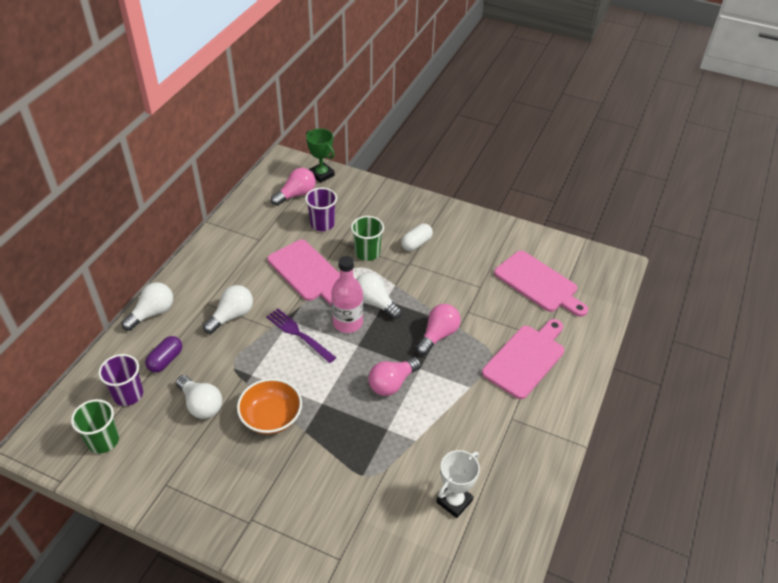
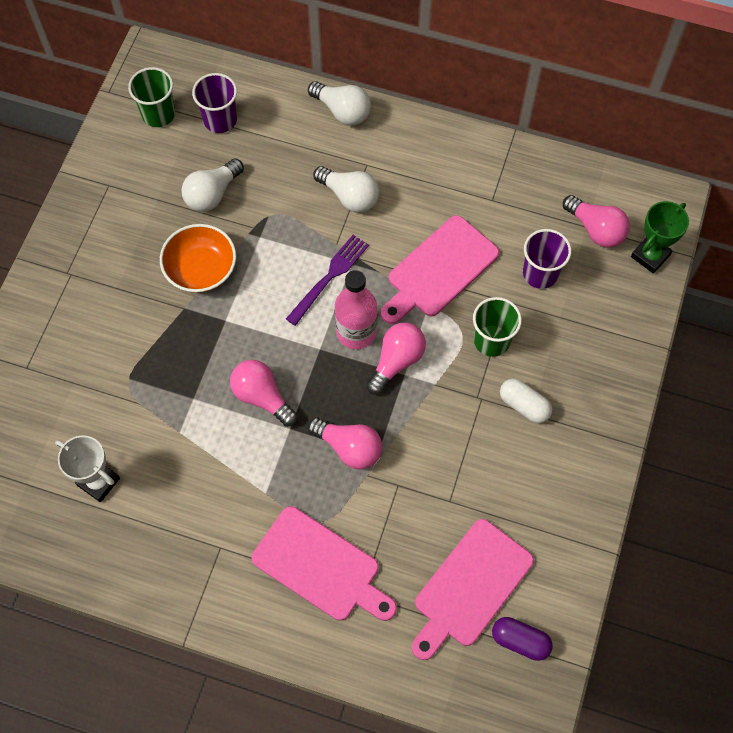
camera: 85 degrees right, 20 degrees up
purple capsule [145,336,182,373] -> purple capsule moved to [492,617,553,661]
white light bulb [356,273,402,319] -> pink light bulb [366,322,426,395]

